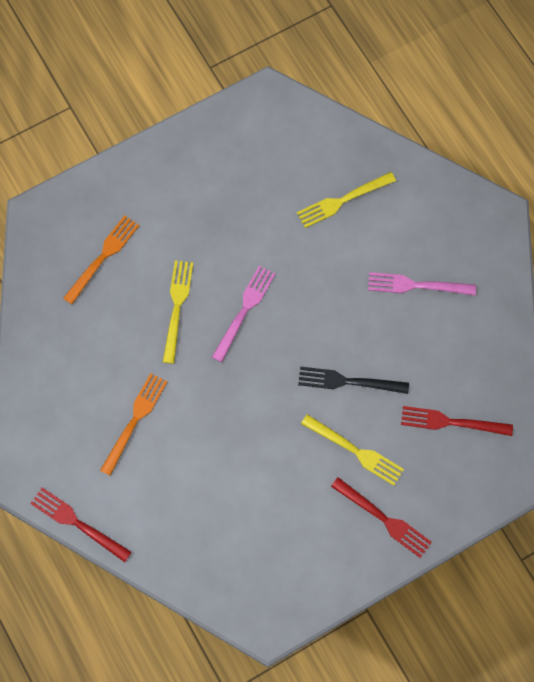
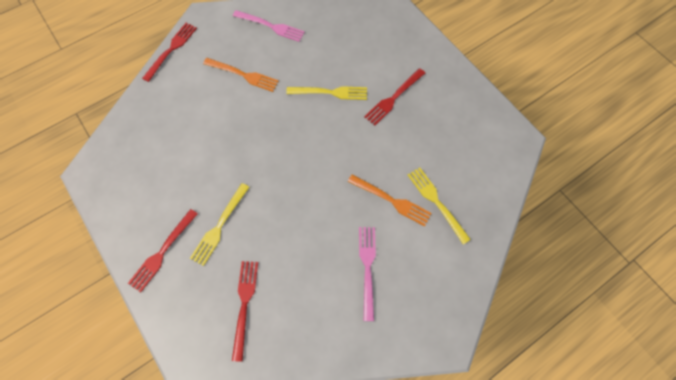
camera: 85 degrees right, 5 degrees down
orange fork [63,215,140,304] -> orange fork moved to [348,174,432,226]
pink fork [212,265,276,362] -> pink fork moved to [233,10,305,42]
black fork [298,366,409,394] -> none
none -> red fork [364,68,425,125]

